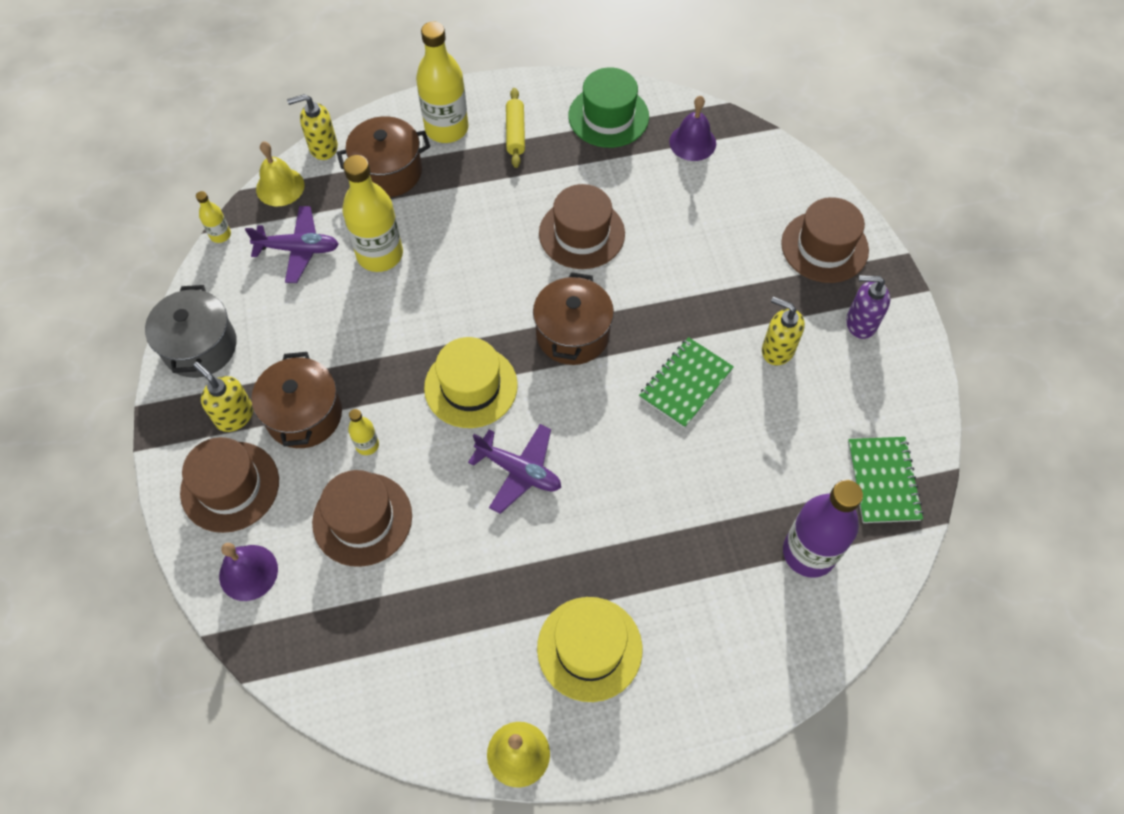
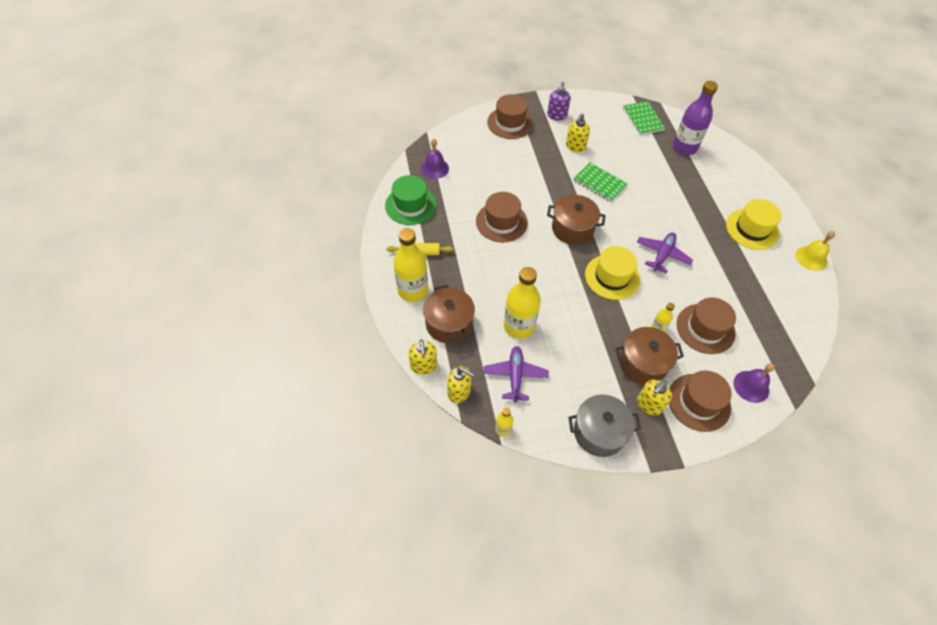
camera: 90 degrees left, 5 degrees down
yellow bell [256,142,305,206] -> yellow soap dispenser [447,366,474,403]
green notebook [848,437,924,523] -> green notebook turned 75 degrees clockwise [623,101,666,135]

